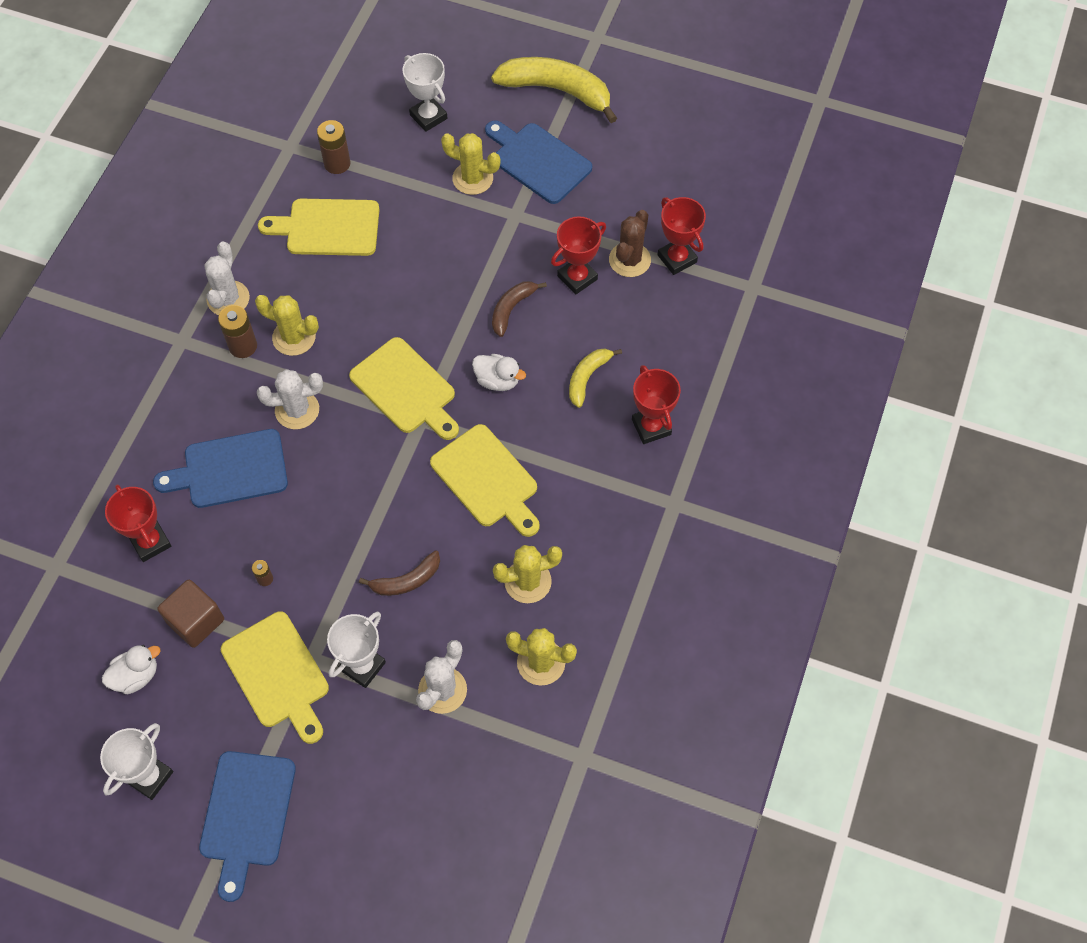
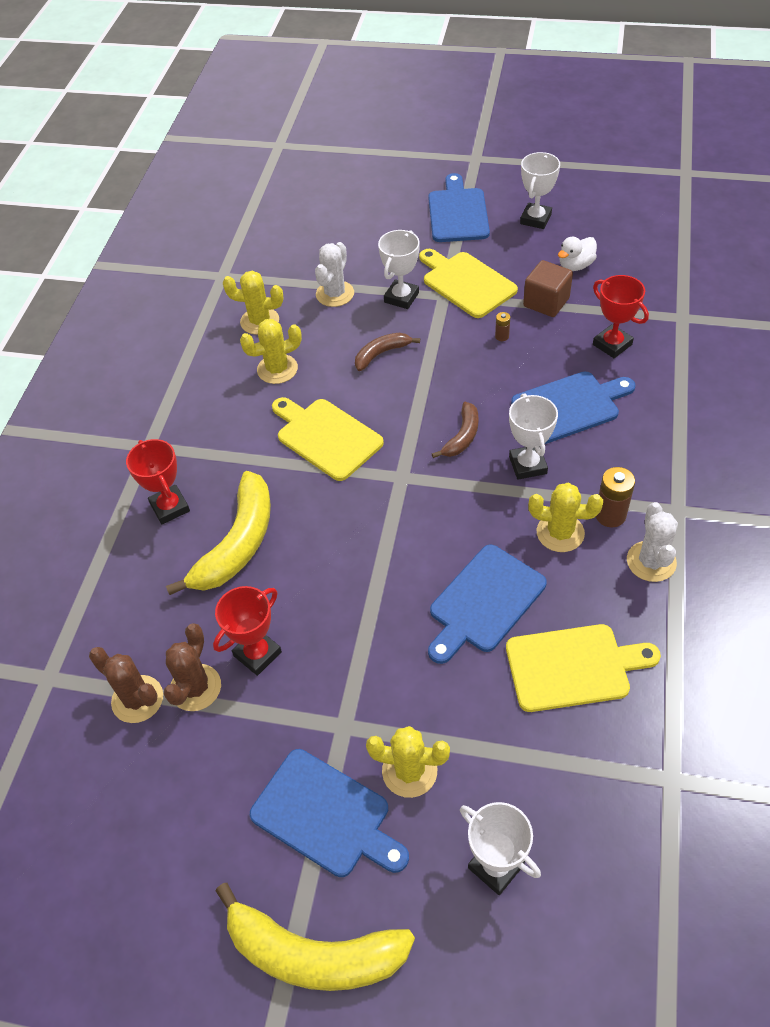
camera: 175 degrees right, 10 degrees down
white cactus [257,369,323,429] -> white trophy [509,393,558,480]
brown battery [317,120,350,174] -> none
yellow cutting board [349,337,459,440] -> none
white duck [472,354,526,391] -> none
brown banana [492,281,547,337] -> brown banana moved to [432,402,478,458]
yellow banana [569,349,622,408] -> yellow banana [166,471,271,595], size x1.88
red trophy [658,197,706,275] -> brown cactus [89,647,163,723]
none -> blue cutting board [428,545,547,664]

